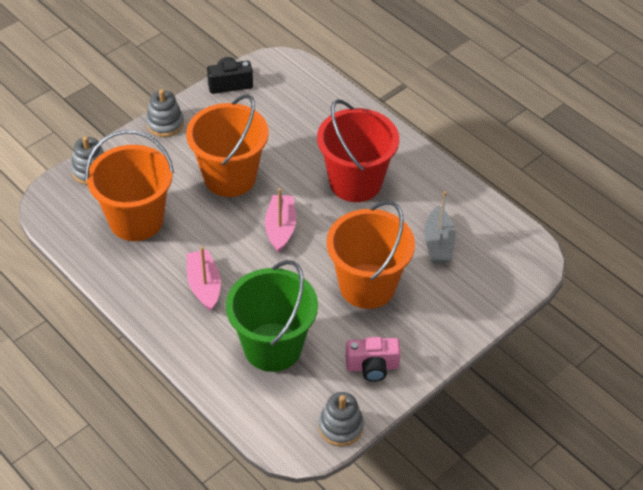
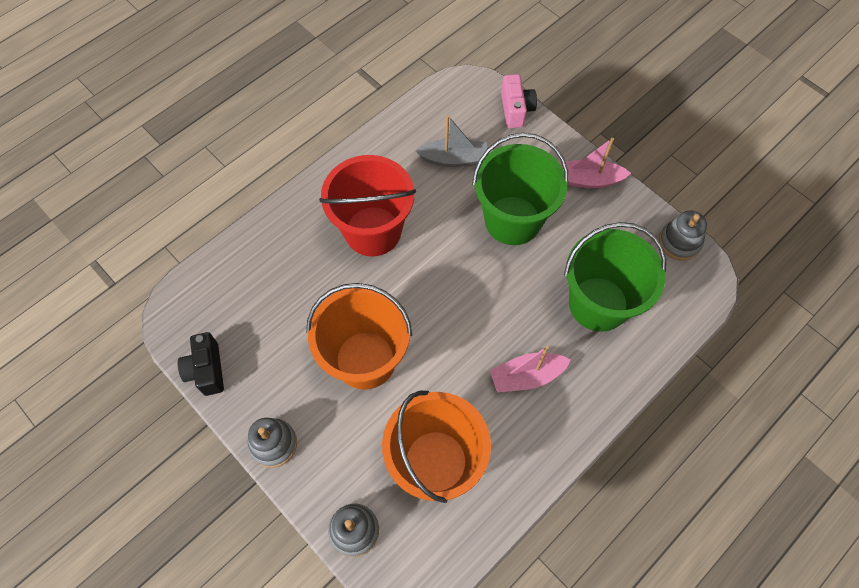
camera: 90 degrees left, 15 degrees up
pink boat [265,188,296,253] -> pink boat moved to [559,138,631,188]
orange bucket [326,201,415,309] -> green bucket [472,133,569,245]
pink camera [346,337,401,382] -> pink camera moved to [501,74,537,128]

